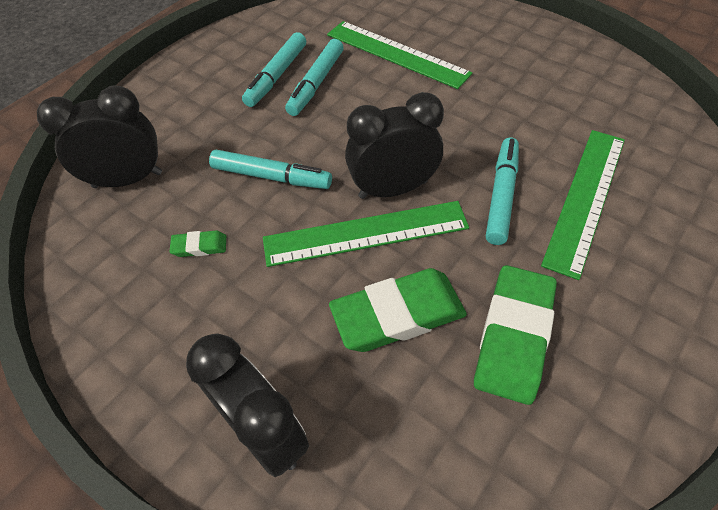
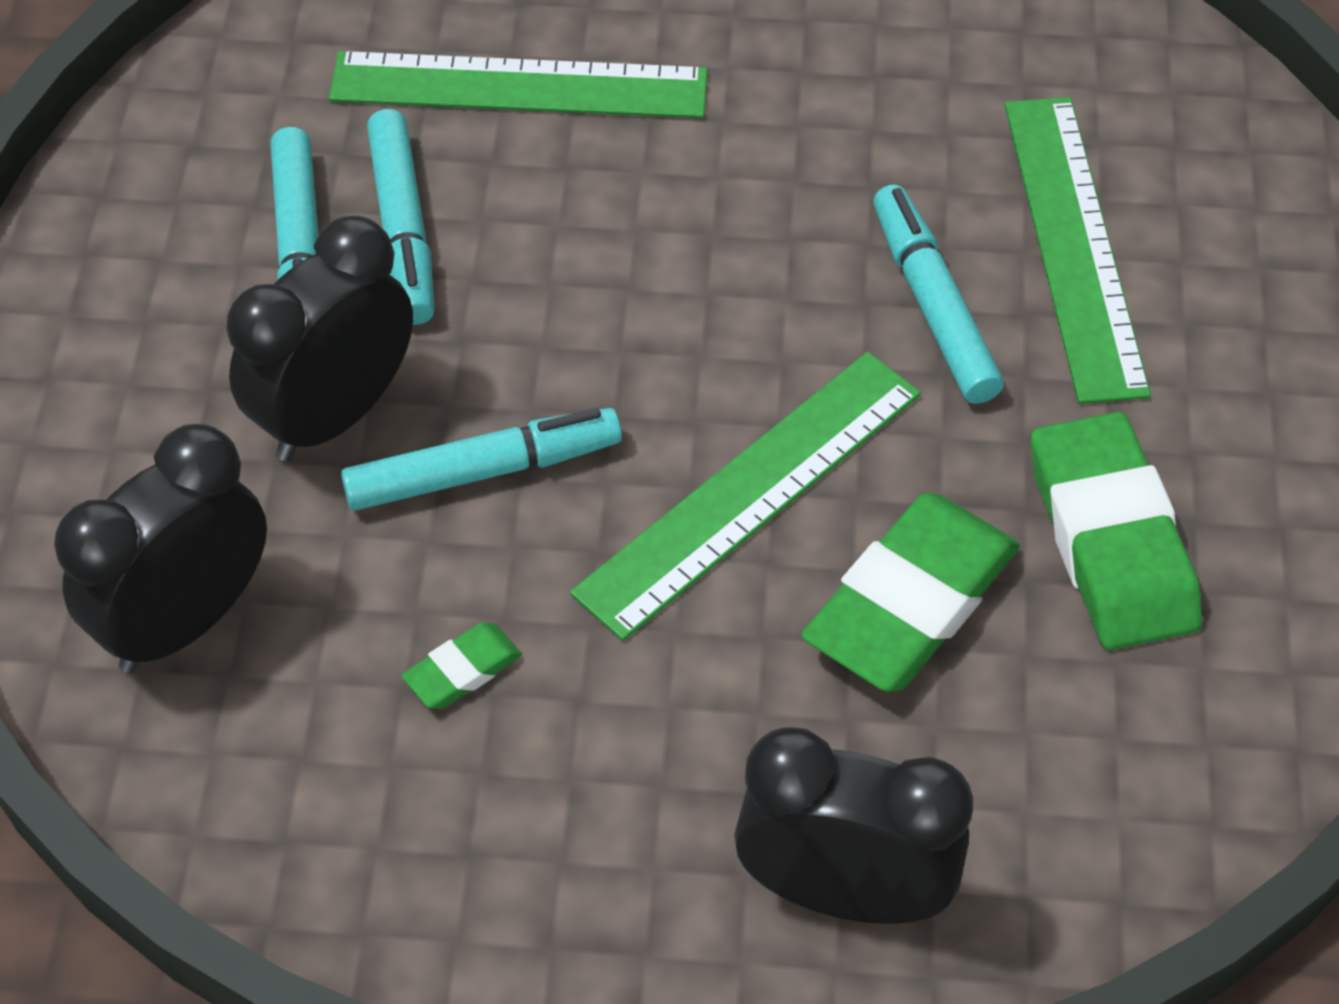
camera: 35 degrees left, 0 degrees up
black clock [345,92,444,199] -> black clock moved to [226,216,413,461]

